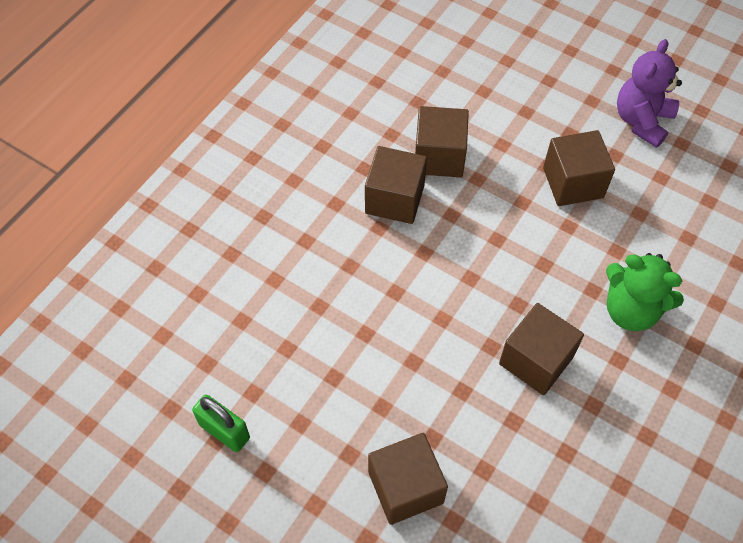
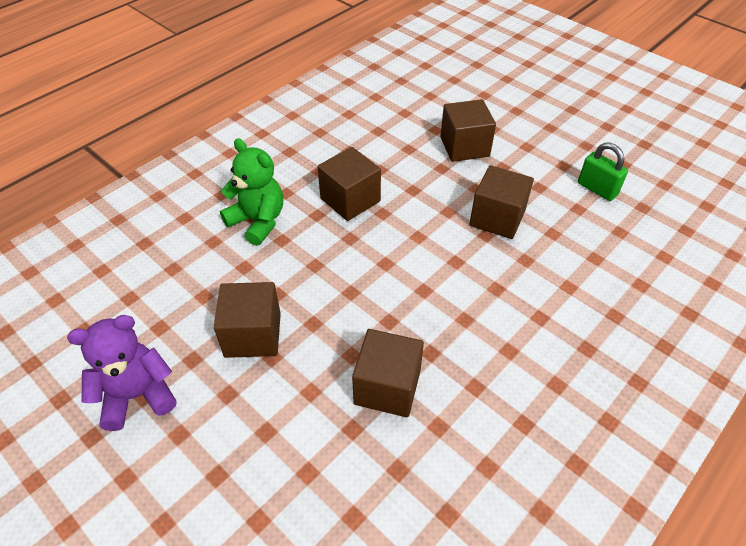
camera: 170 degrees left, 10 degrees down
brown cube [365,146,427,224] -> brown cube moved to [469,165,534,239]
purple teddy bear [617,39,682,148] -> purple teddy bear turned 150 degrees counterclockwise [67,315,177,431]

